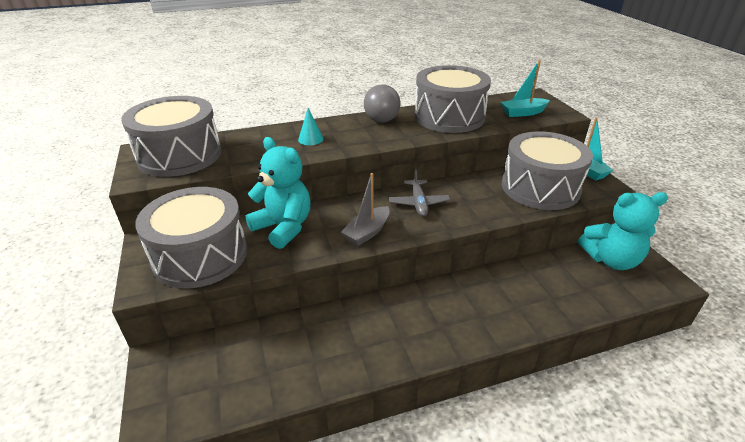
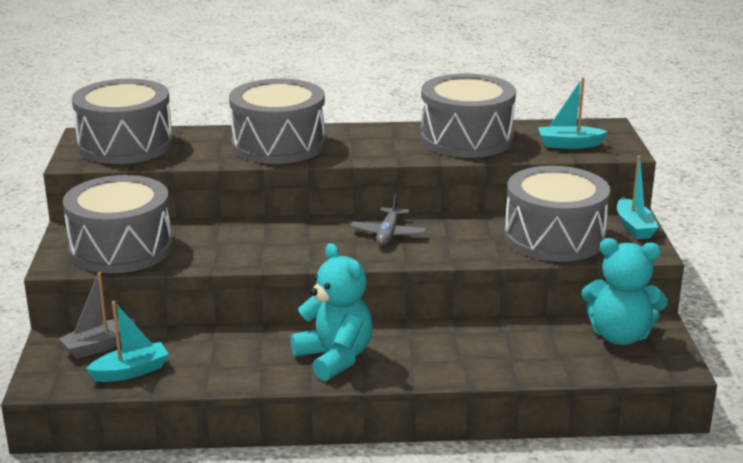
camera: 15 degrees right, 10 degrees down
turquoise teddy bear [245,137,310,249] -> turquoise teddy bear moved to [290,243,373,381]
turquoise cone [298,108,323,145] -> grey drum [229,79,326,164]
grey boat [341,173,390,246] -> grey boat moved to [59,272,136,359]
grey ball [364,84,401,122] -> none
none -> turquoise boat [86,301,169,382]

